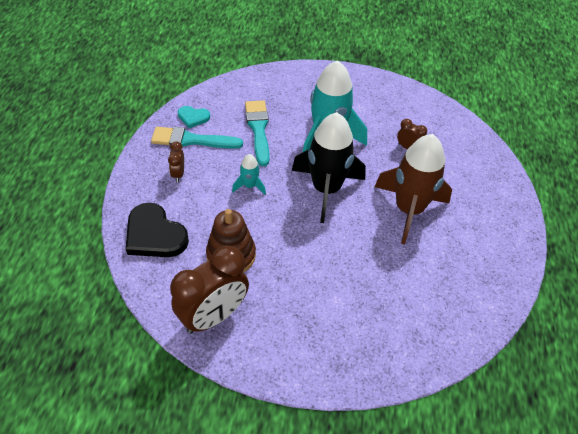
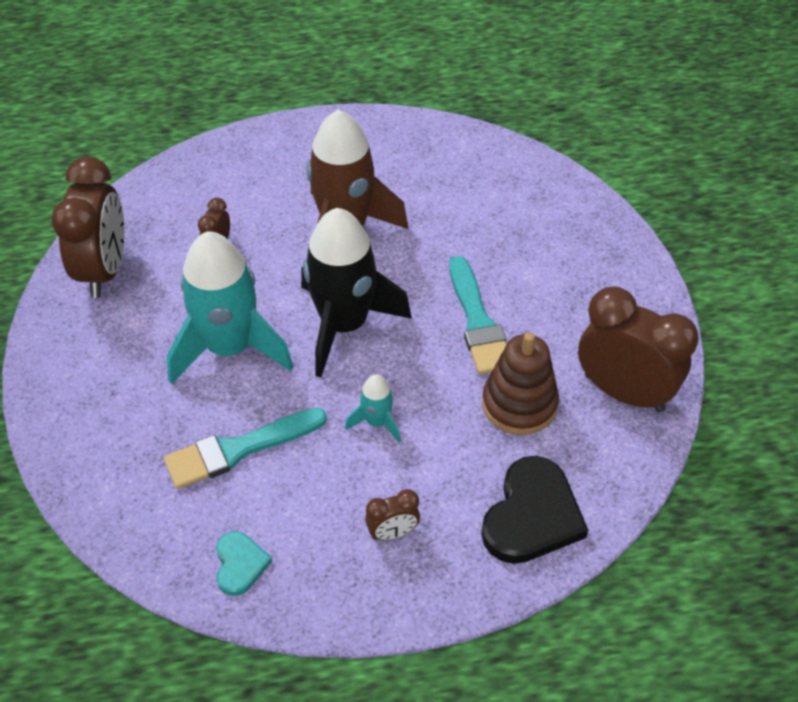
camera: 105 degrees left, 0 degrees up
turquoise brush [151,127,243,149] -> turquoise brush moved to [449,256,506,375]
none -> brown clock [51,157,125,298]

